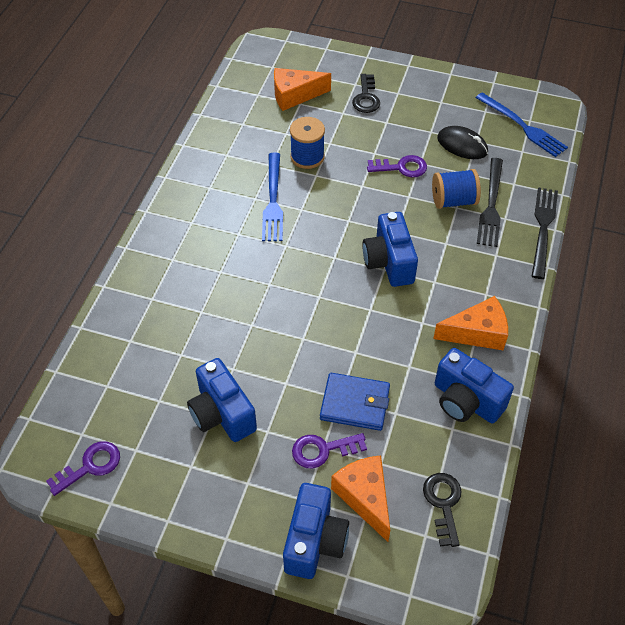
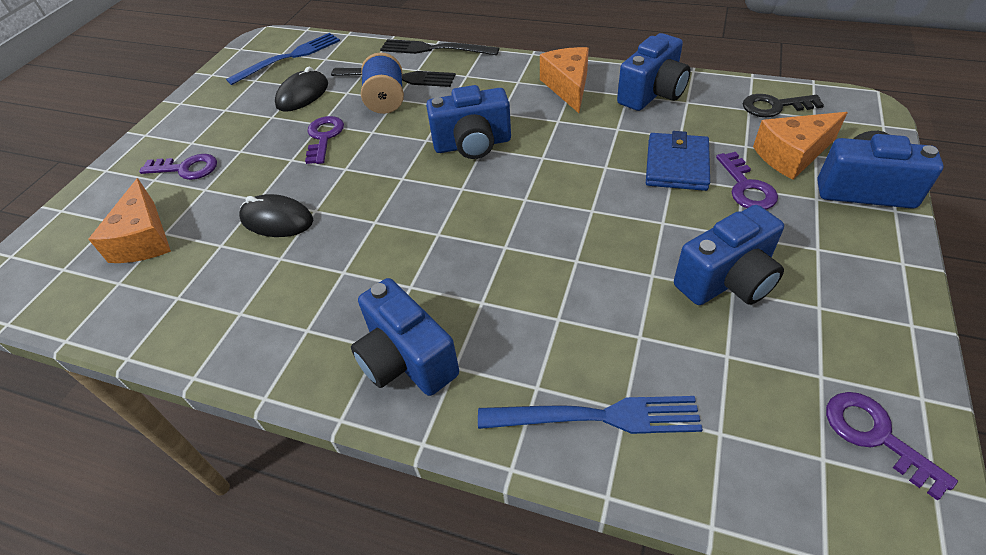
camera: 85 degrees left, 5 degrees down
blue fork [262,153,283,241] -> blue fork moved to [478,396,703,434]
blue spool [290,117,325,169] -> black mouse [239,194,313,237]
black key [352,74,380,113] -> purple key [139,154,217,180]
none -> blue camera [351,278,459,396]

